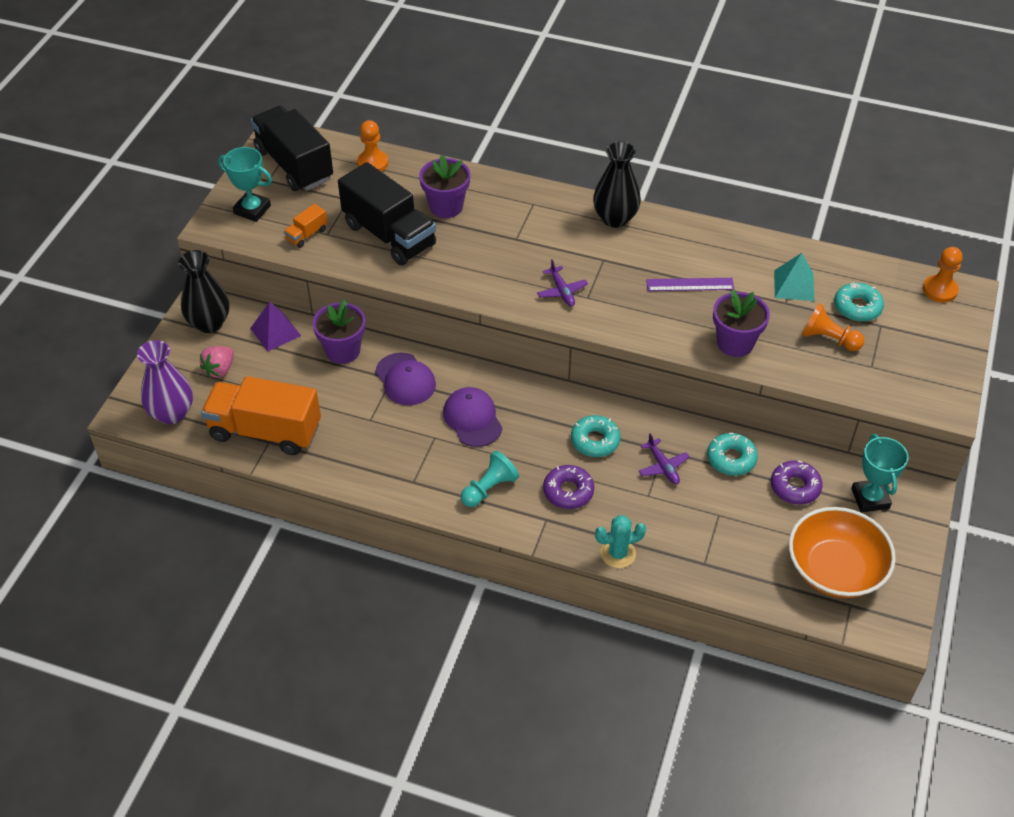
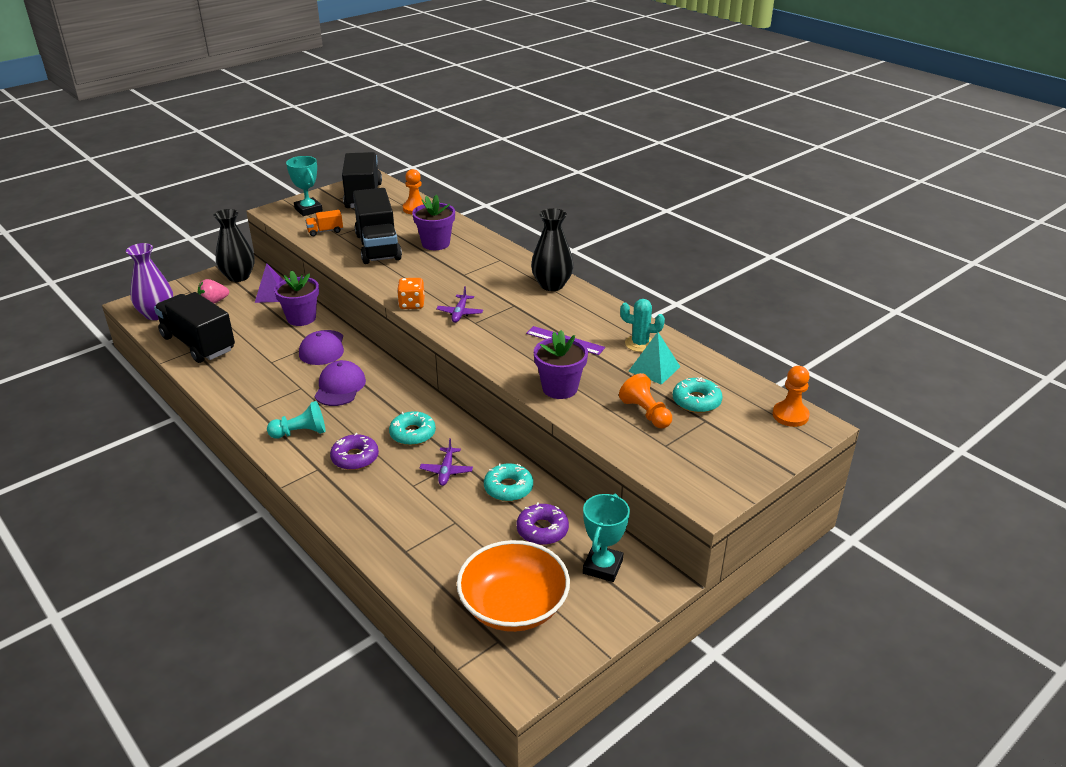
camera: 30 degrees right, 15 degrees down
orange truck [201,376,321,455] -> black truck [154,292,235,363]
turquoise cactus [595,515,646,568] -> turquoise cactus moved to [620,299,665,352]
none -> orange dice [397,278,425,309]

